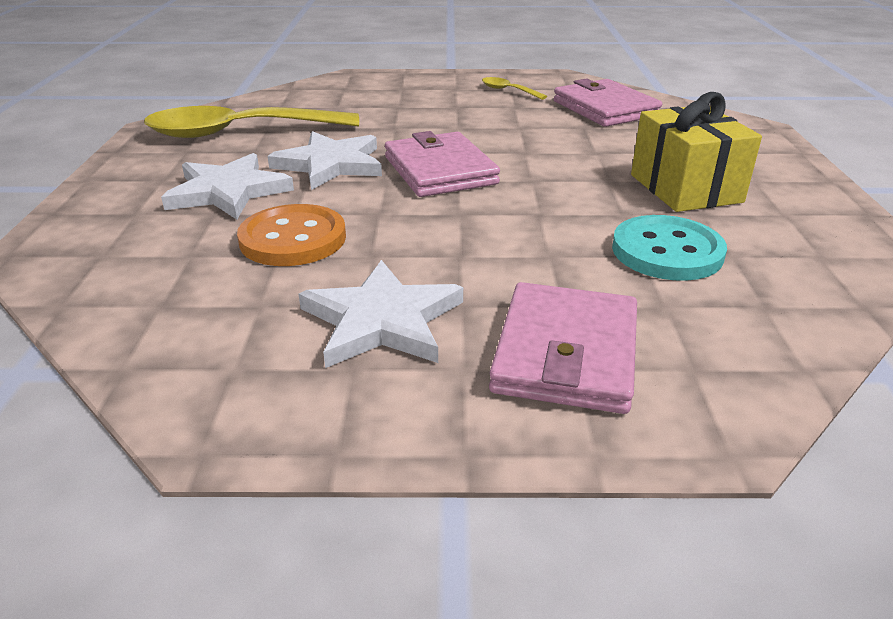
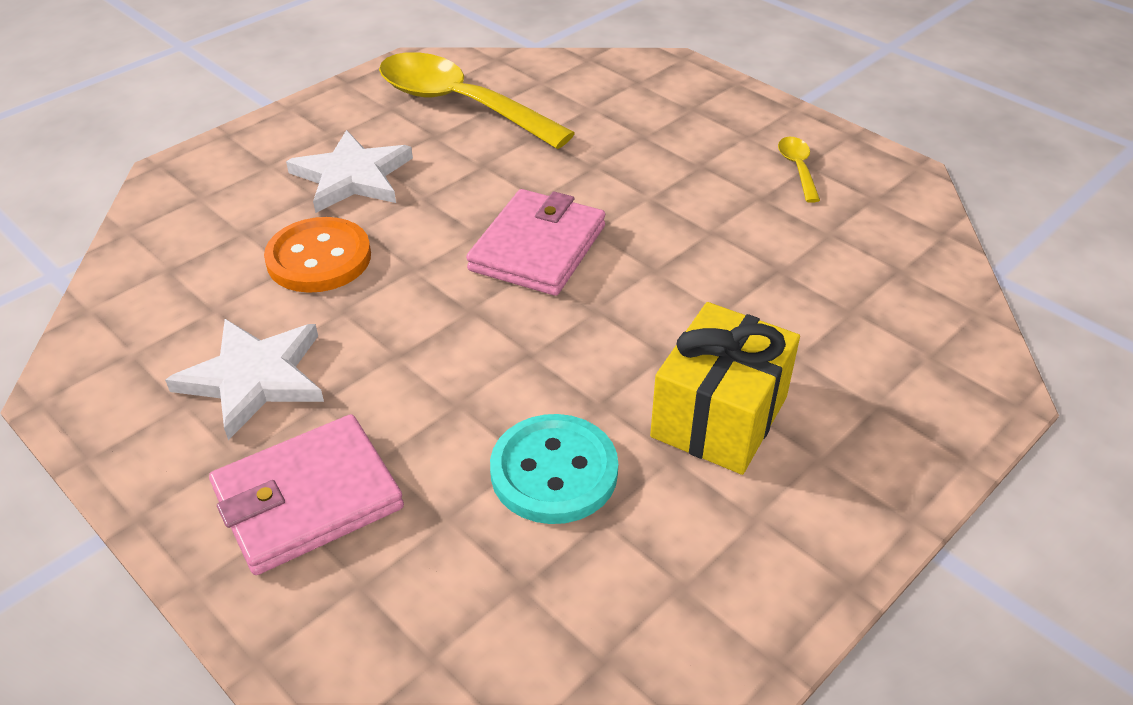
camera: 45 degrees right, 10 degrees up
white star [267,131,382,190] -> none
pink wallet [554,79,662,127] -> none

